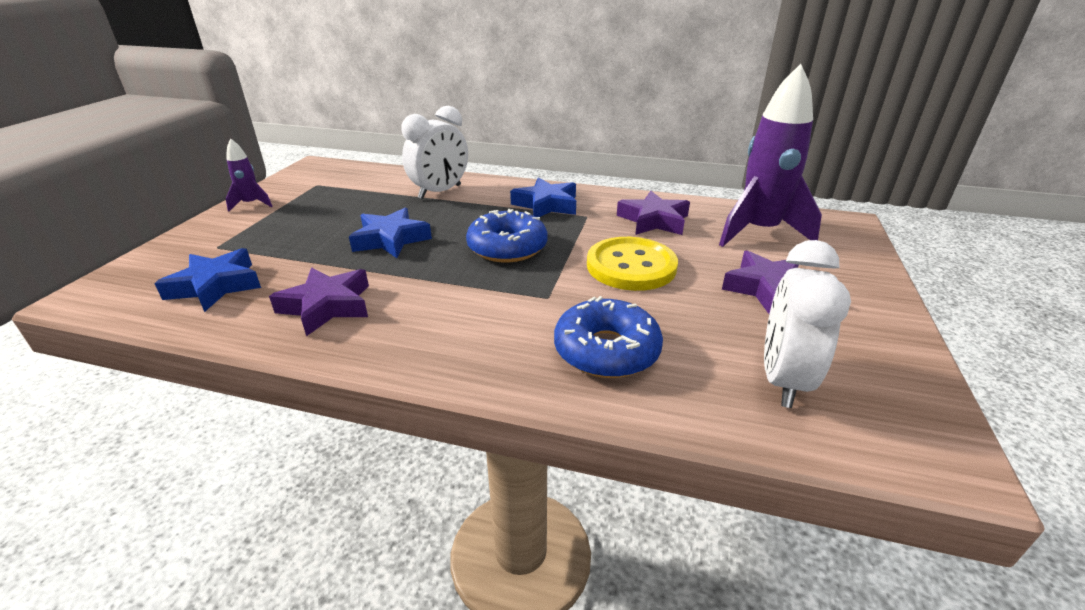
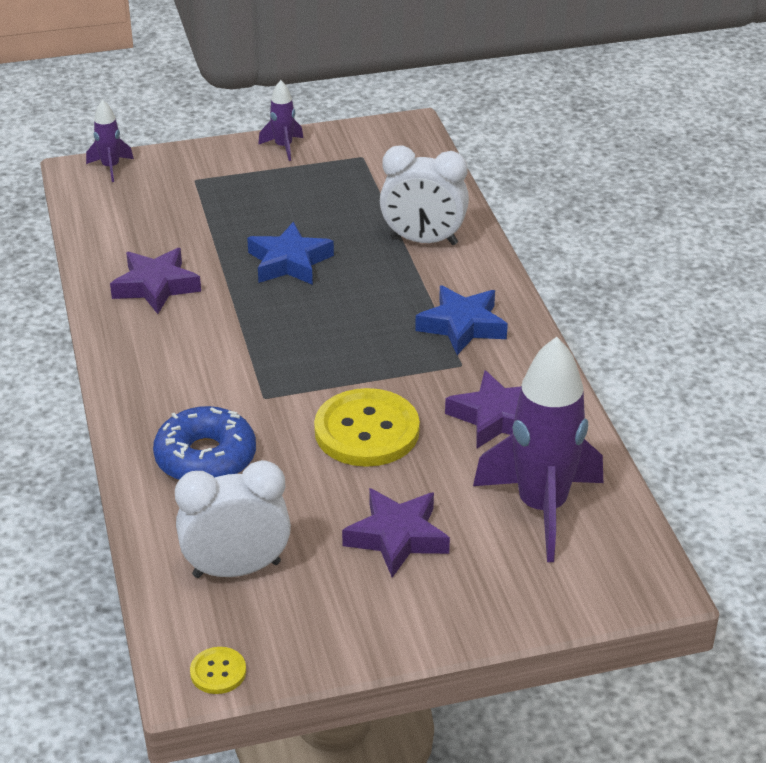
camera: 60 degrees right, 5 degrees up
blue star [154,248,261,312] -> none
blue donut [466,209,547,262] -> none
none -> purple rocket [86,100,134,182]
none -> yellow button [190,647,246,694]

